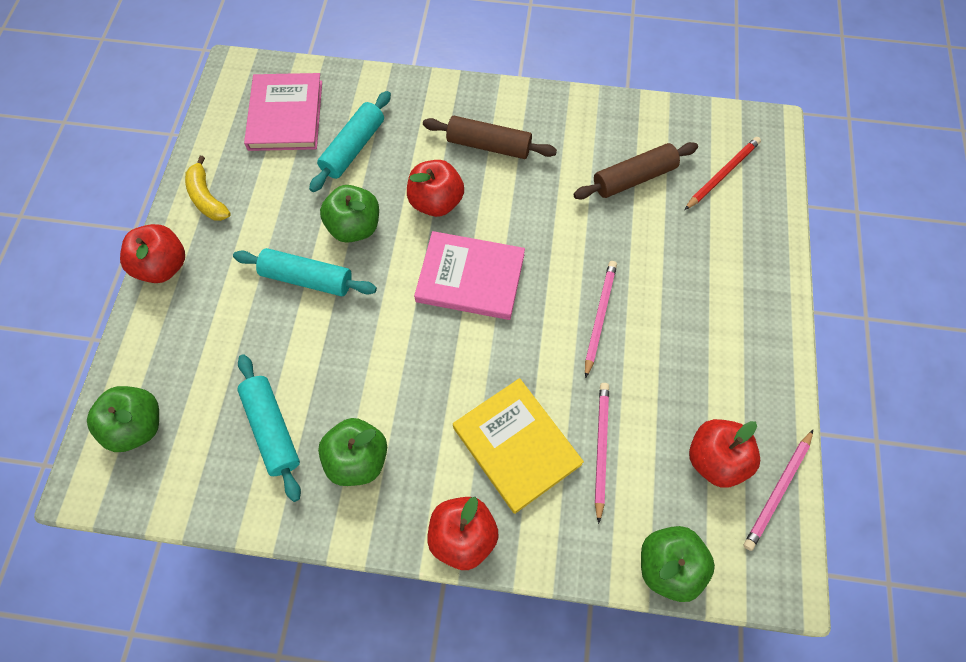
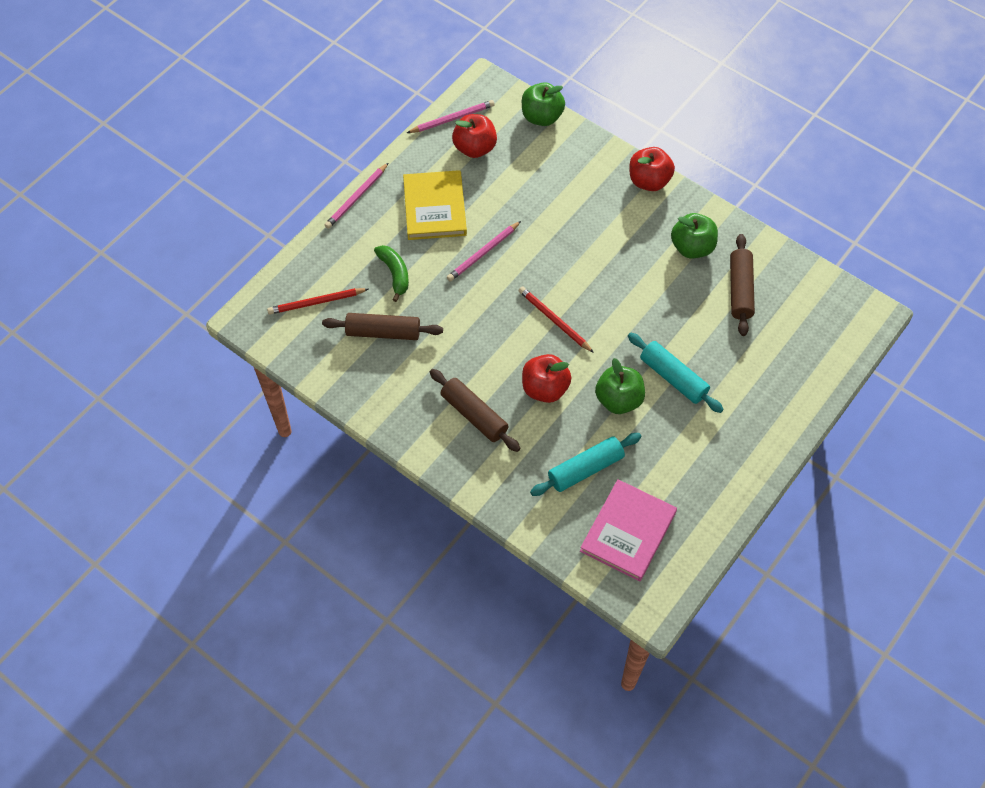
camera: 150 degrees left, 5 degrees down
green apple [87,386,159,452] -> none
red apple [120,224,185,283] -> none
yellow banana [185,156,231,221] -> none
turquoise rolling pin [237,354,301,502] -> brown rolling pin [730,234,755,336]
pink book [414,231,525,320] -> red pencil [518,286,594,353]
yellow book [453,378,584,514] -> yellow book moved to [403,170,467,240]
pink pencil [595,383,609,524] -> pink pencil moved to [324,163,388,229]
none -> green banana [374,245,409,302]

